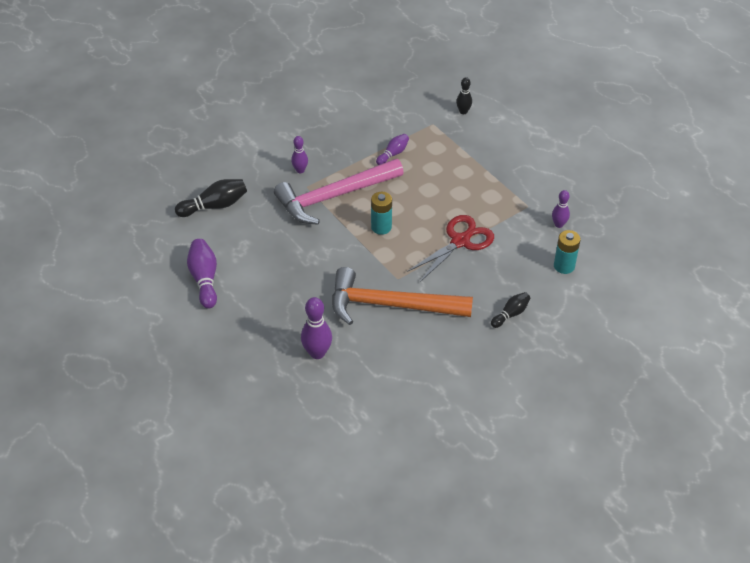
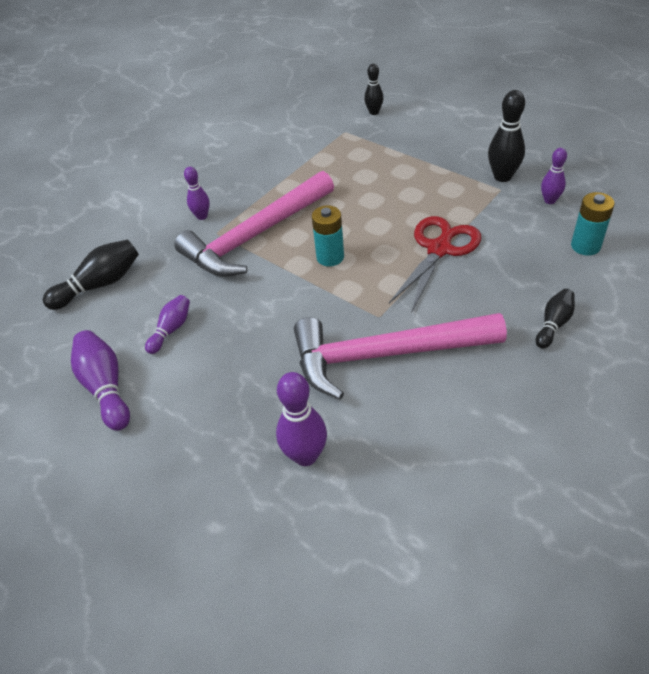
camera: 10 degrees left, 0 degrees up
orange hammer [332,267,473,325] -> pink hammer [294,313,507,400]
purple bowling pin [376,134,409,165] -> purple bowling pin moved to [145,295,190,354]
none -> black bowling pin [488,90,525,182]

